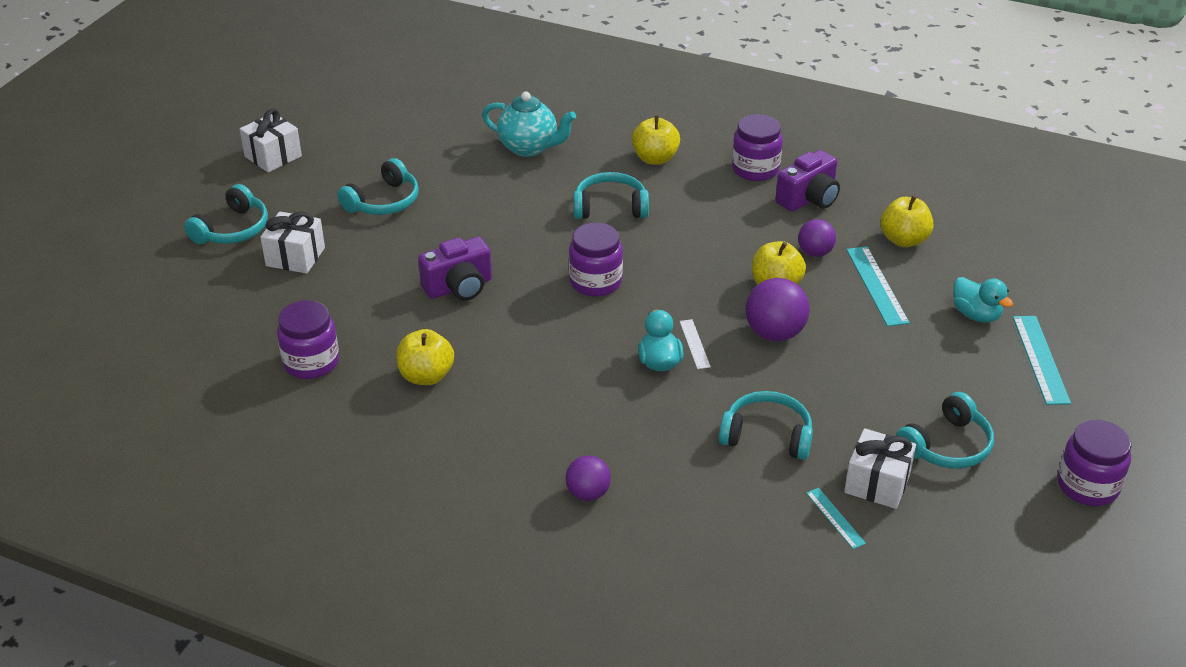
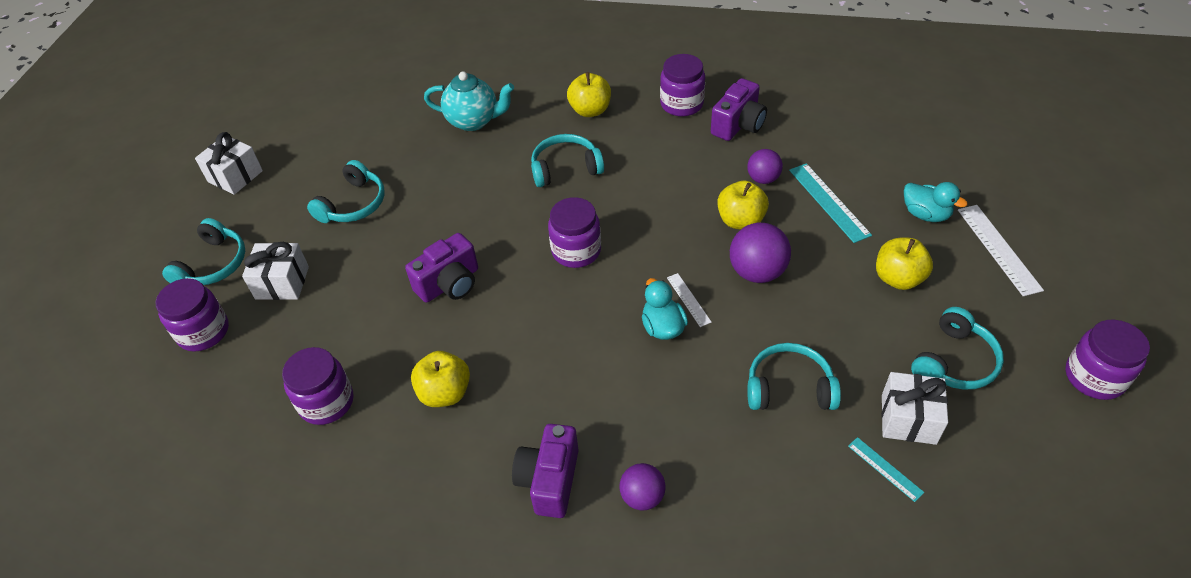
camera: 10 degrees left, 10 degrees up
yellow apple [880,195,933,247] -> yellow apple moved to [876,238,933,290]
turquoise ruler [1013,316,1071,405] -> white ruler [958,205,1044,296]
none -> purple jar [156,278,229,352]
none -> purple camera [512,424,579,518]

